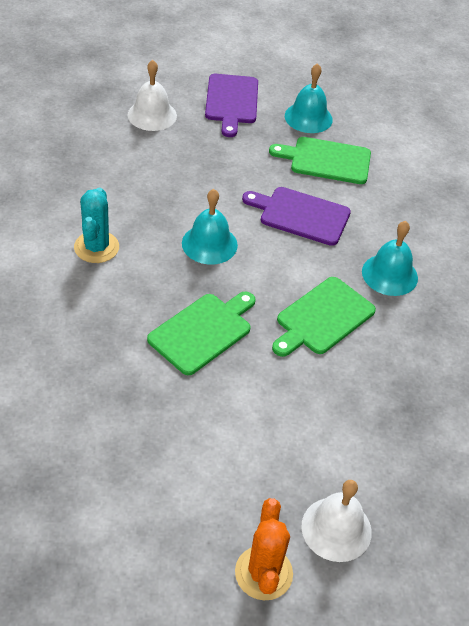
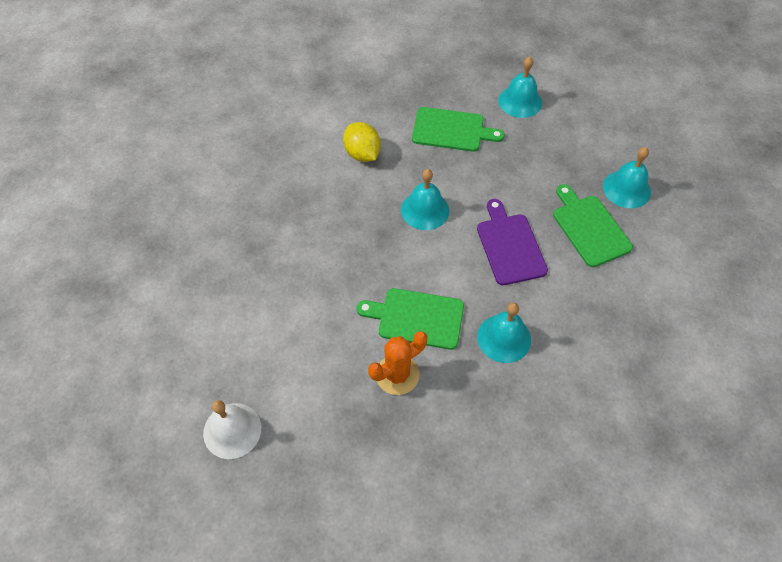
camera: 60 degrees right, 10 degrees up
turquoise cactus [74,188,119,263] -> yellow lemon [343,122,381,162]
white bell [128,60,177,131] -> turquoise bell [498,57,542,118]
green cutting board [147,292,256,375] -> green cutting board moved to [412,107,504,152]
purple cutting board [205,74,258,137] -> none
orange cactus [235,498,293,600] -> orange cactus moved to [368,331,427,395]

